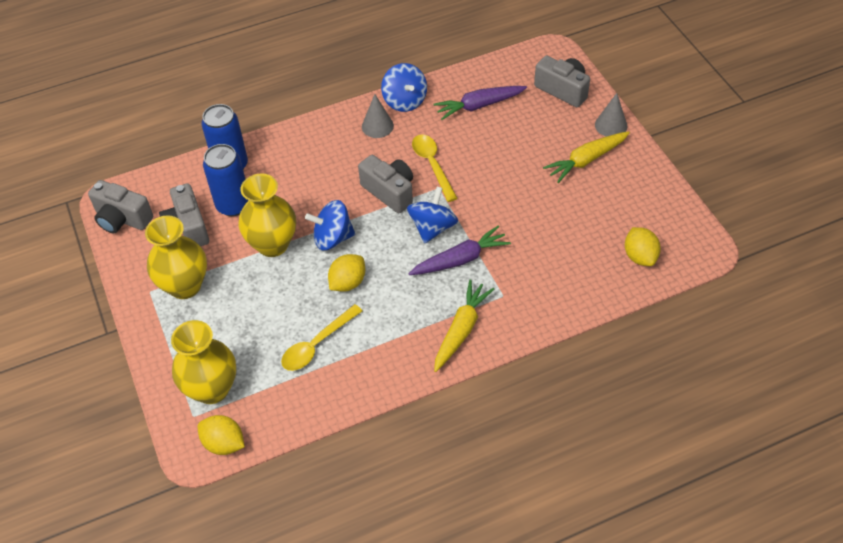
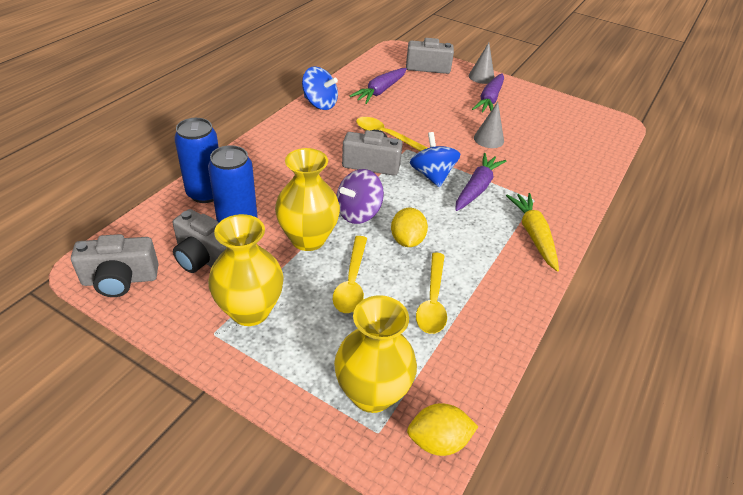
camera: 40 degrees left, 10 degrees down
blue spinning top [305,200,355,250] -> purple spinning top [336,169,384,224]
grey cone [362,94,394,138] -> grey cone moved to [474,102,504,148]
yellow carrot [543,131,630,183] -> purple carrot [472,73,504,113]
yellow lemon [625,227,661,266] -> none
none -> yellow spoon [333,236,367,313]

